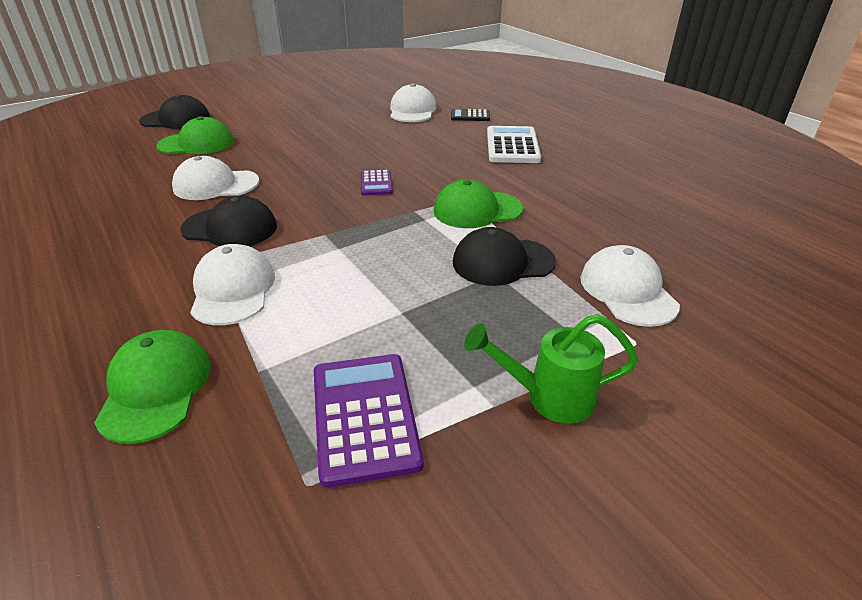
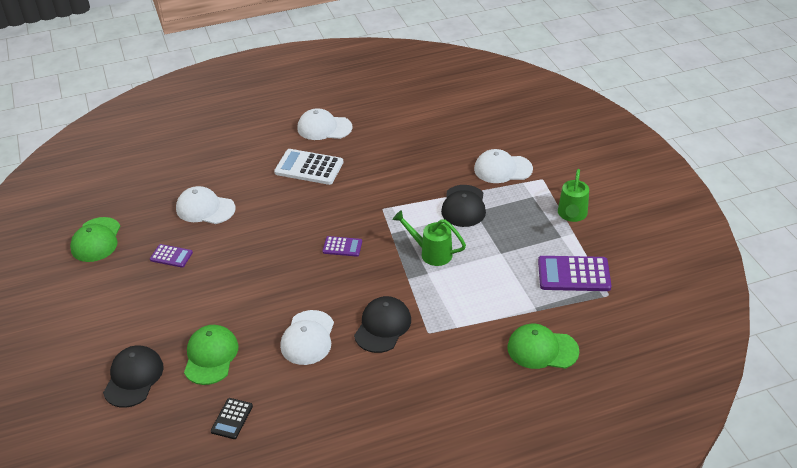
camera: 75 degrees left, 5 degrees up
white cap [190,244,275,325] -> white cap moved to [297,108,352,140]
green cap [434,179,523,228] -> green cap moved to [70,217,120,262]
black calculator [451,109,490,121] -> black calculator moved to [211,398,253,439]
none -> purple calculator [150,244,193,268]
none -> green watering can [392,210,466,266]

